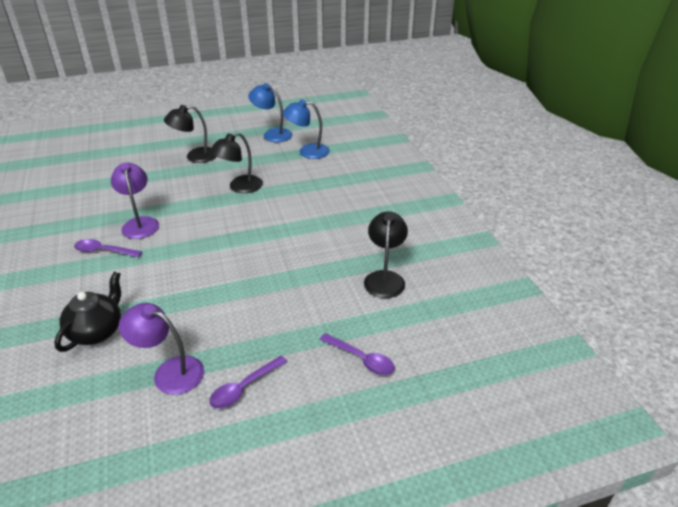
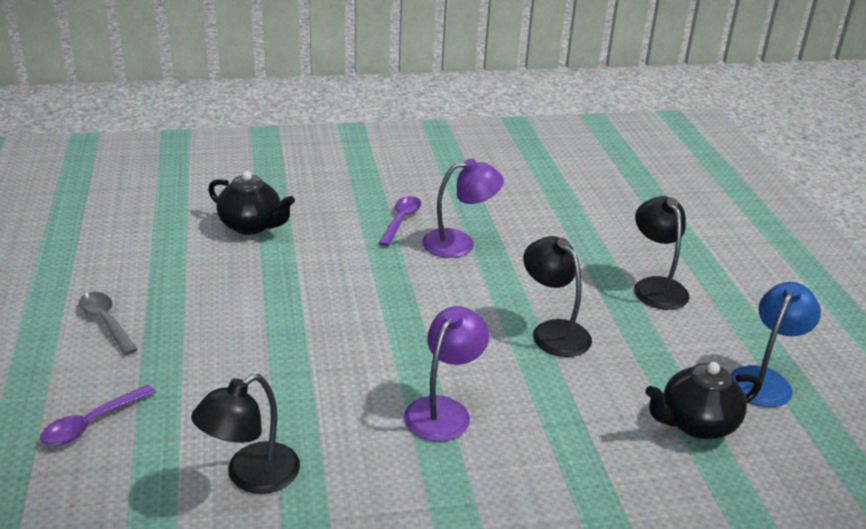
camera: 95 degrees right, 5 degrees down
purple lamp [119,303,204,395] -> purple lamp moved to [404,306,490,442]
purple spoon [209,356,287,409] -> grey spoon [79,292,138,355]
blue lamp [283,99,330,159] -> black teapot [646,362,761,439]
black lamp [364,211,408,298] -> black lamp turned 120 degrees clockwise [191,374,300,494]

